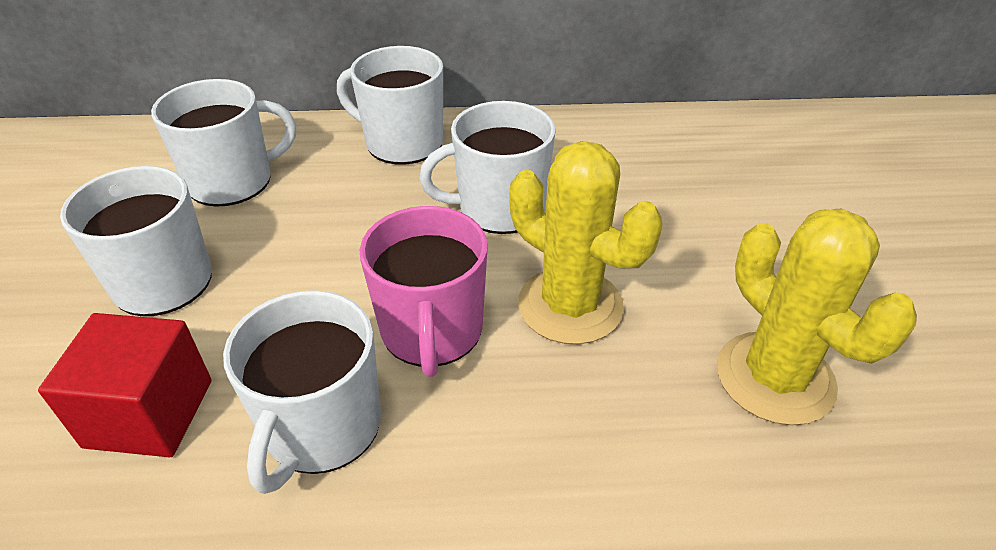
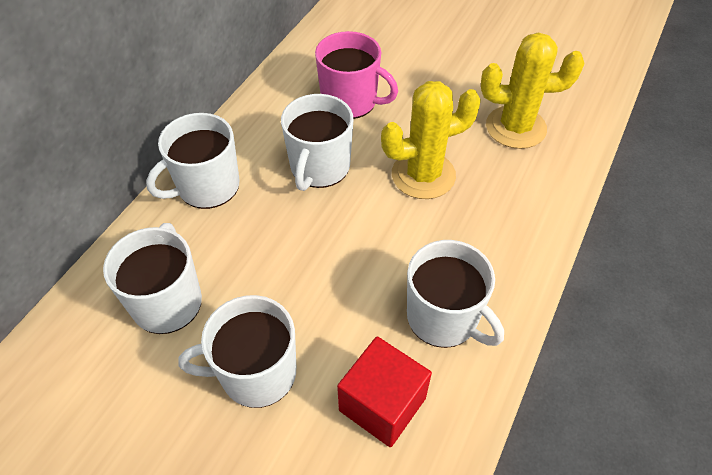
camera: 60 degrees left, 10 degrees up
pink mug [360,206,488,377] -> pink mug moved to [315,31,398,119]

